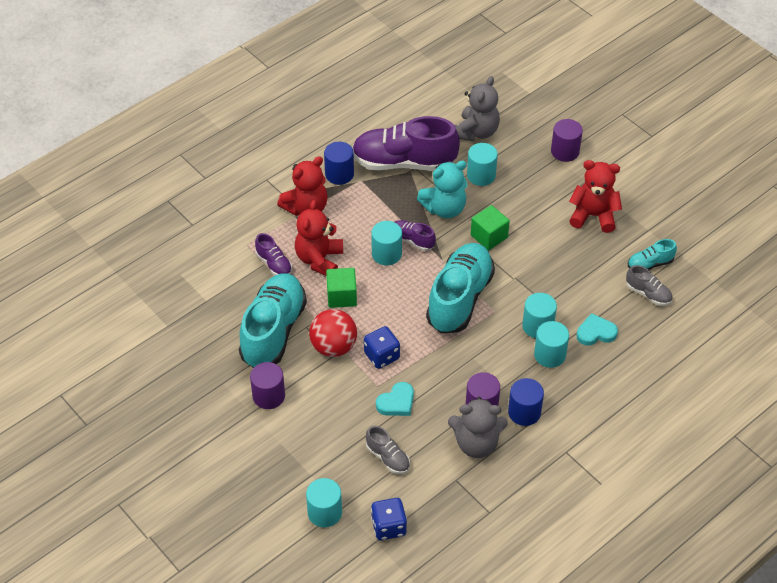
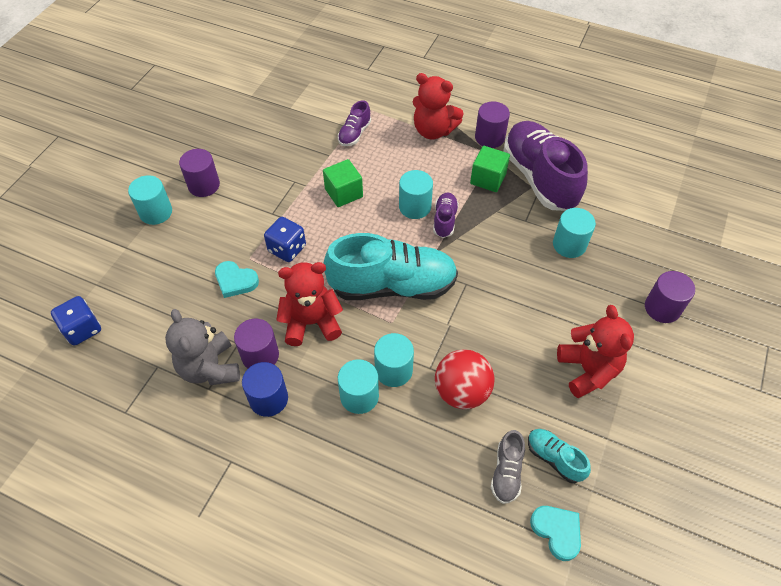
camera: 65 degrees right, 5 degrees up
turquoise shoe [239,273,307,368] -> none
red teddy bear [295,200,343,276] -> red teddy bear moved to [276,262,343,346]
turquoise cylinder [306,478,342,528] -> turquoise cylinder moved to [128,175,172,225]
red ball [309,309,357,357] -> red ball moved to [435,349,495,409]
blue cylinder [324,142,354,185] -> purple cylinder [475,101,510,148]
grey shoe [366,426,410,474] -> none
turquoise teddy bear [417,161,468,218] -> none
grey teddy bear [455,76,500,141] -> none
green cube [471,205,510,250] -> green cube moved to [470,146,510,192]
turquoise heart [577,313,618,346] -> turquoise heart moved to [530,506,581,561]

